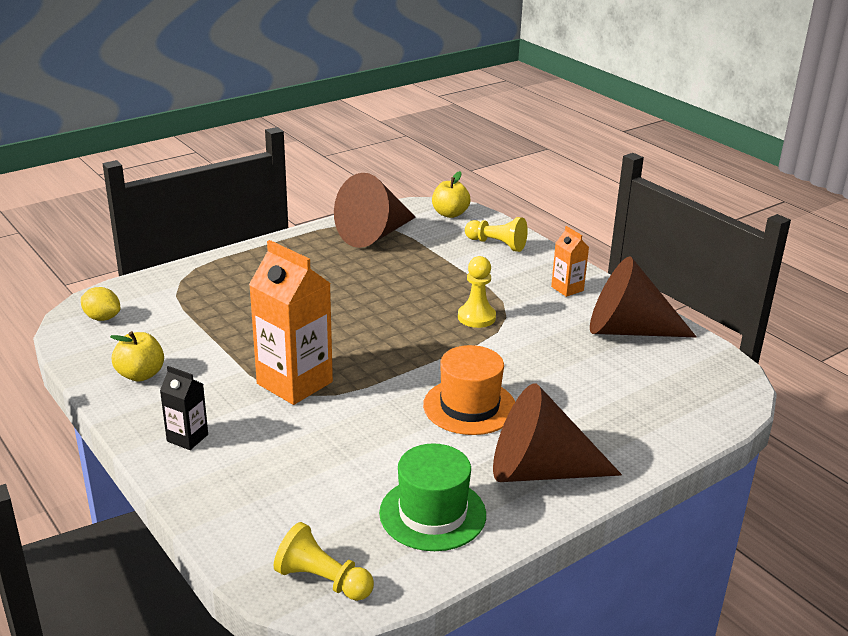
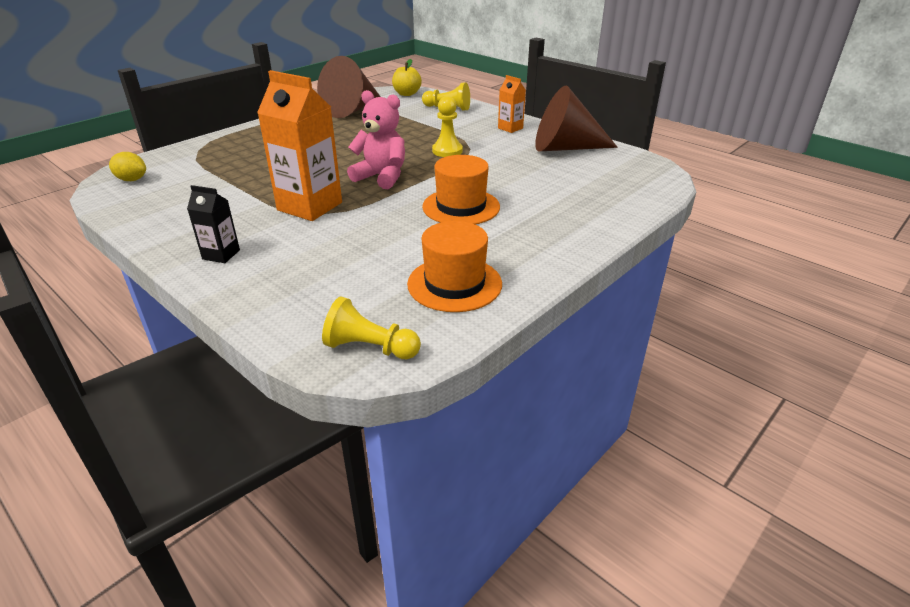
camera: 10 degrees left, 5 degrees up
yellow apple [110,331,164,382] -> none
green hat [379,444,486,551] -> orange hat [407,221,502,312]
brown cone [493,383,622,482] -> none
none -> pink teddy bear [347,90,405,189]

